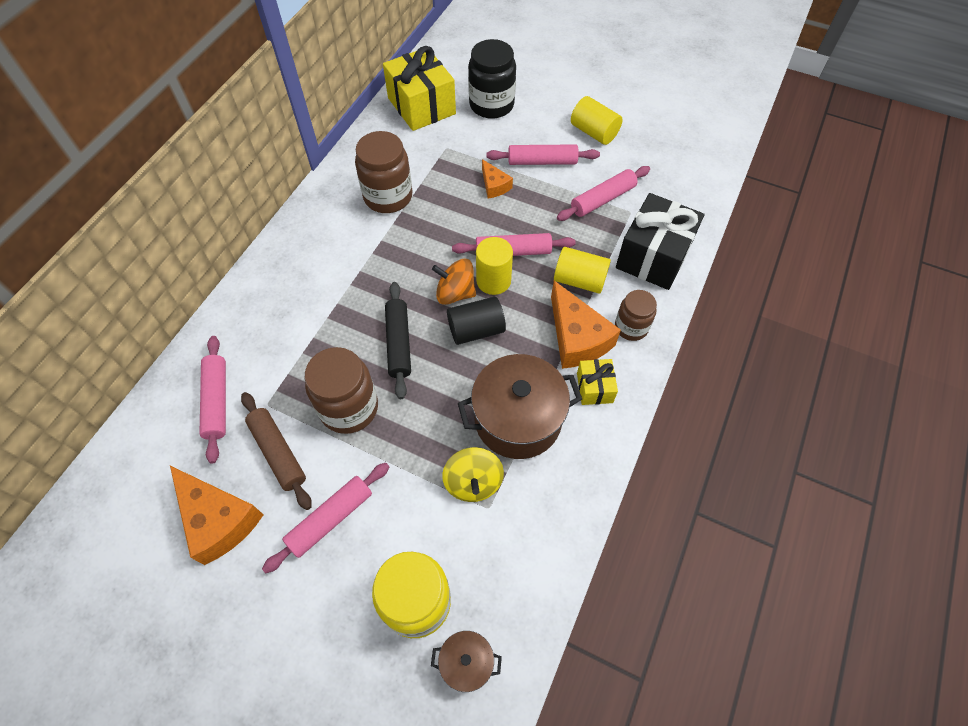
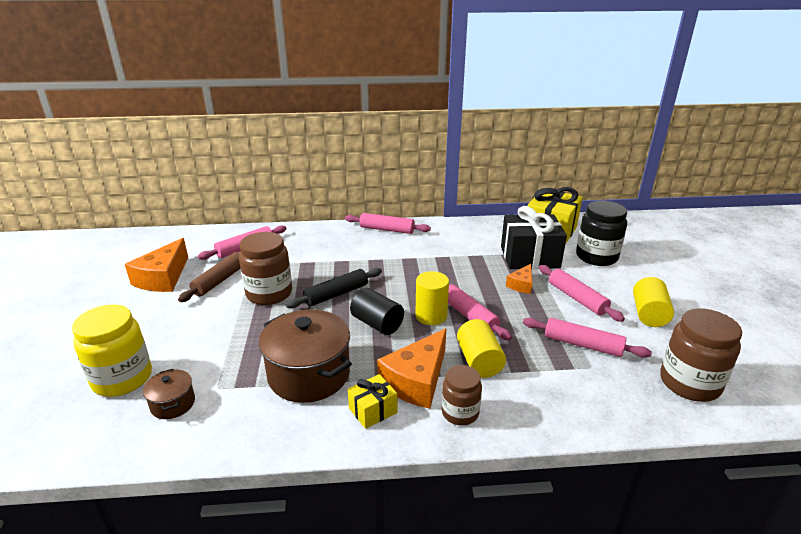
camera: 60 degrees right, 30 degrees down
pink rolling pin [262,463,389,573] -> pink rolling pin moved to [345,213,431,234]
brown jar [355,131,412,213] -> brown jar moved to [660,308,742,402]
brown pot [431,631,502,692] -> brown pot moved to [143,369,195,419]
orange spinning top [432,259,476,305] -> none
yellow spinning top [442,447,504,502] -> none
black gift [616,193,704,290] -> black gift moved to [501,206,567,269]

